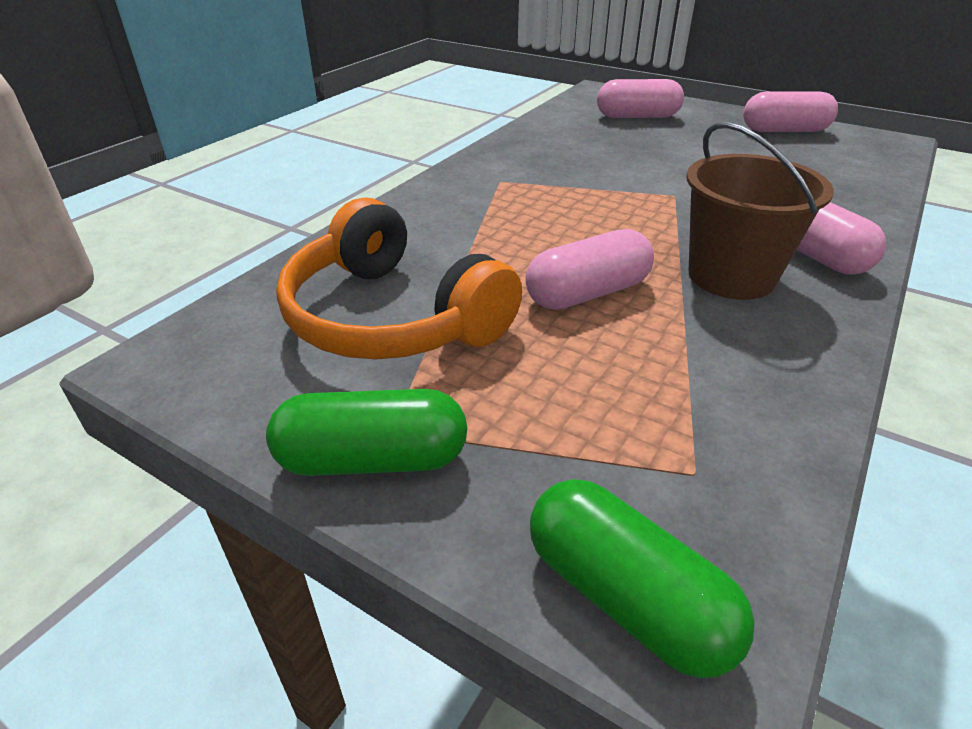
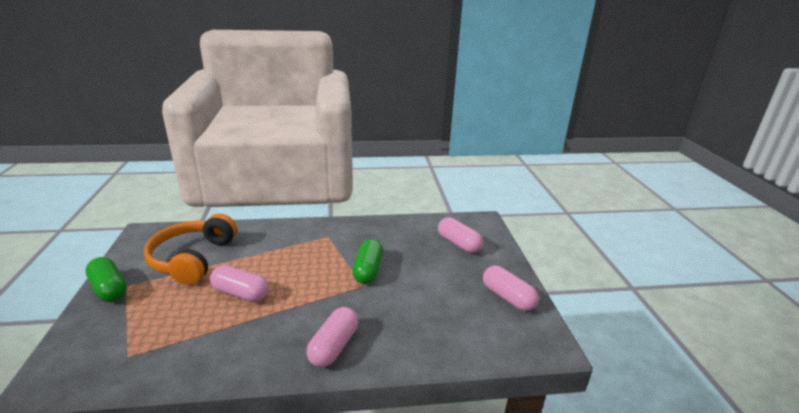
camera: 50 degrees right, 10 degrees down
green capsule [530,479,755,678] -> green capsule moved to [352,239,383,284]
brown bucket [686,122,834,300] -> none

